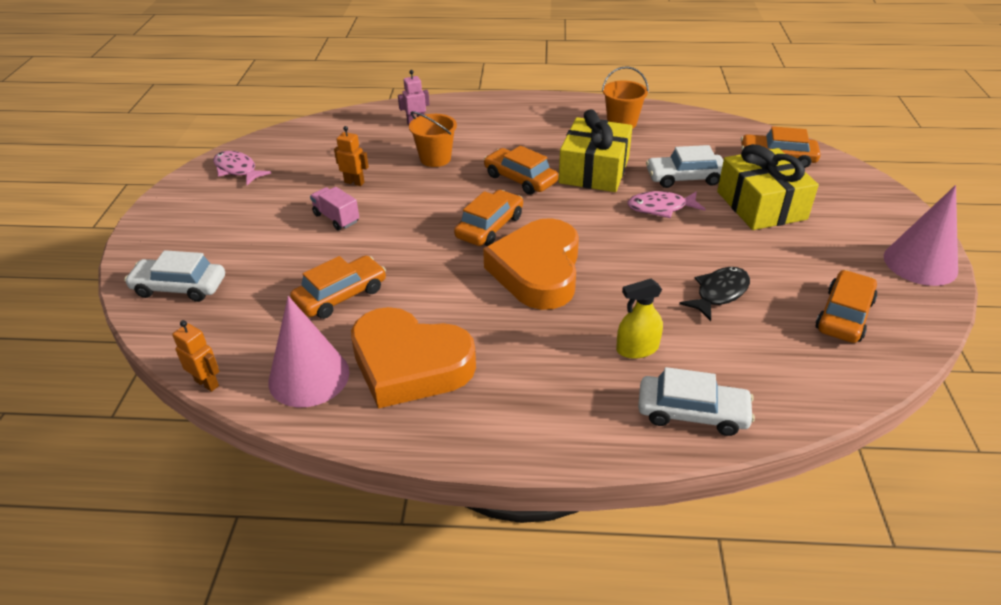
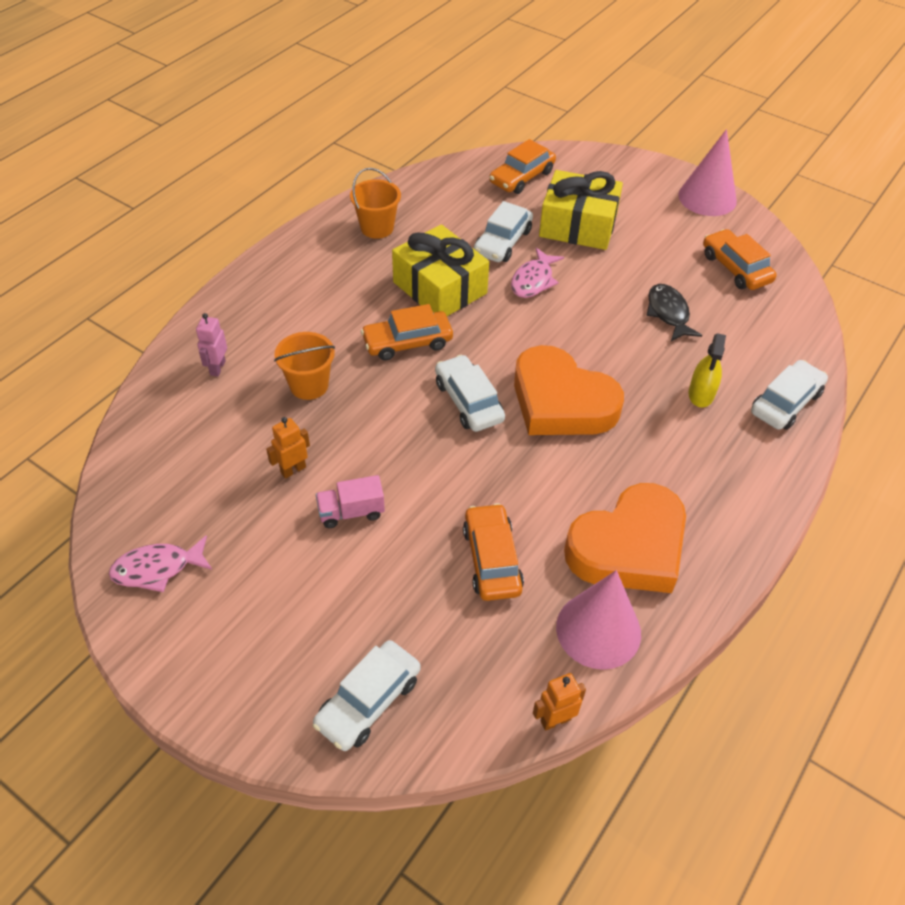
camera: 60 degrees left, 10 degrees up
orange car [454,190,523,246] -> white car [435,355,505,432]

